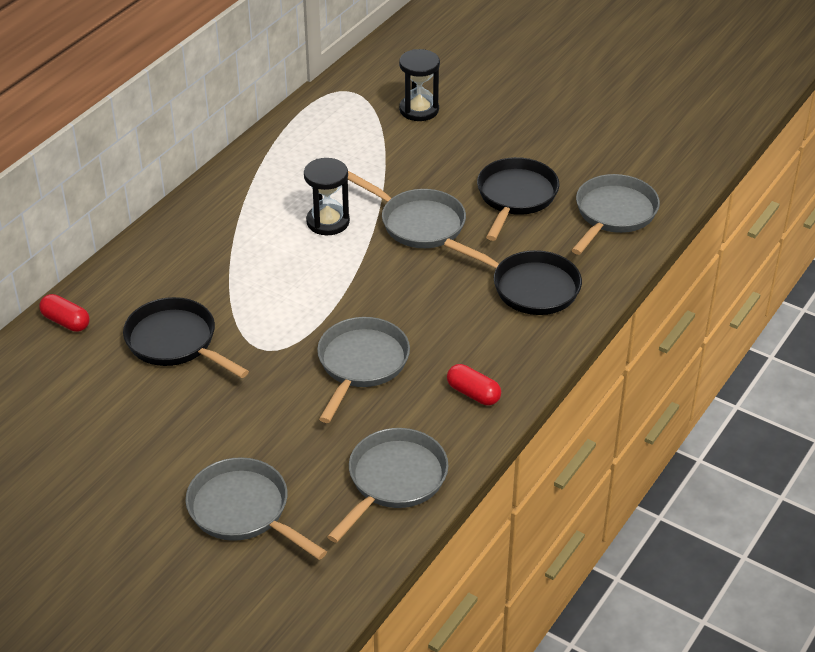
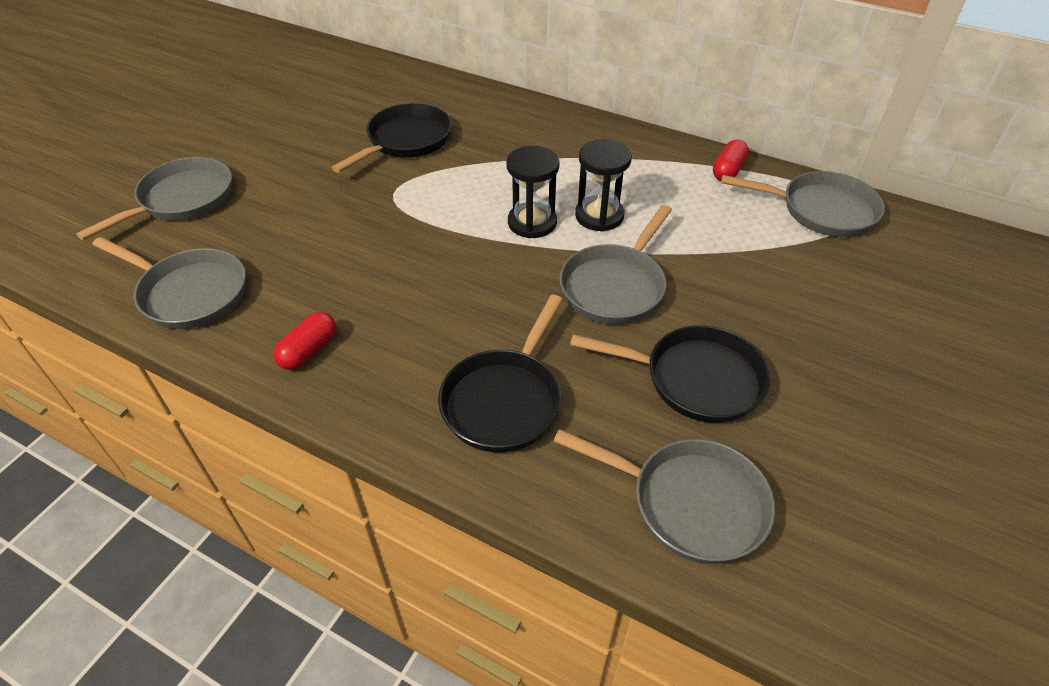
camera: 85 degrees right, 5 degrees up
red capsule [39,294,90,332] -> red capsule moved to [713,140,749,181]
grey pan [317,317,410,423] -> grey pan moved to [721,171,885,237]
black hourglass [399,49,440,121] -> black hourglass moved to [506,146,559,238]

